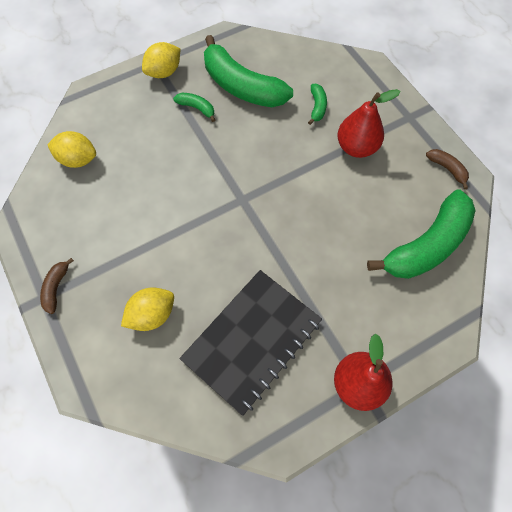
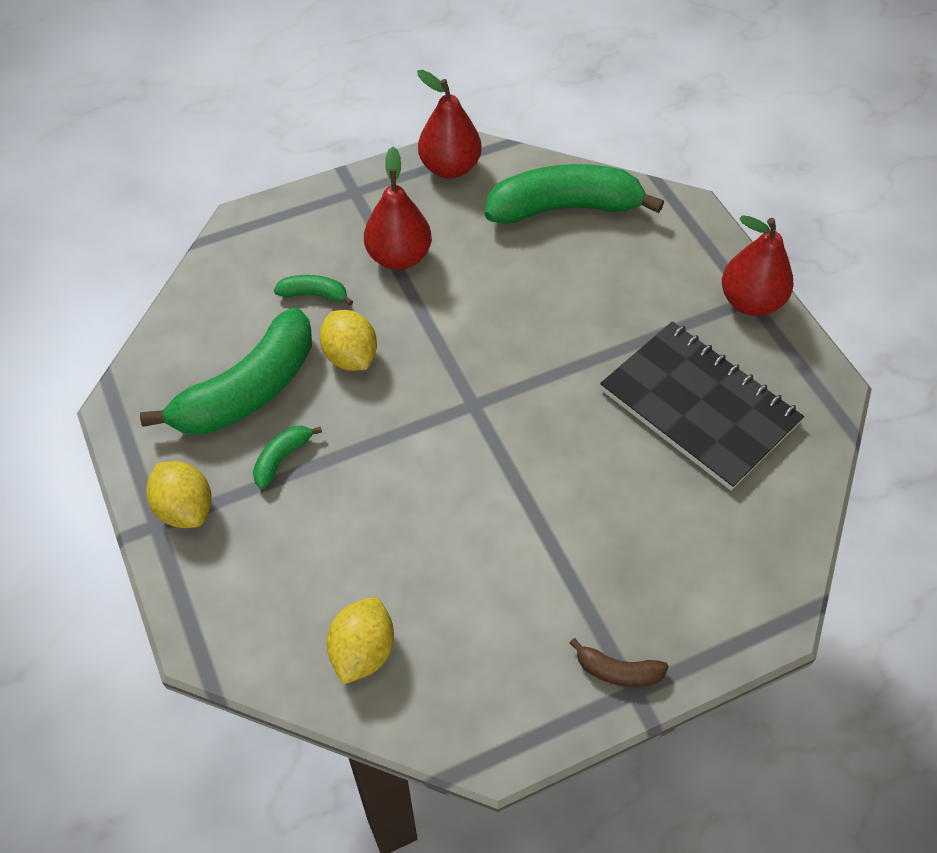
camera: 85 degrees left, 10 degrees down
yellow lemon [121,287,174,331] -> yellow lemon moved to [319,310,377,371]
green banana [367,190,476,279] -> green banana turned 60 degrees counterclockwise [485,164,664,224]
brown banana [426,149,469,189] -> red pear [417,70,482,179]

